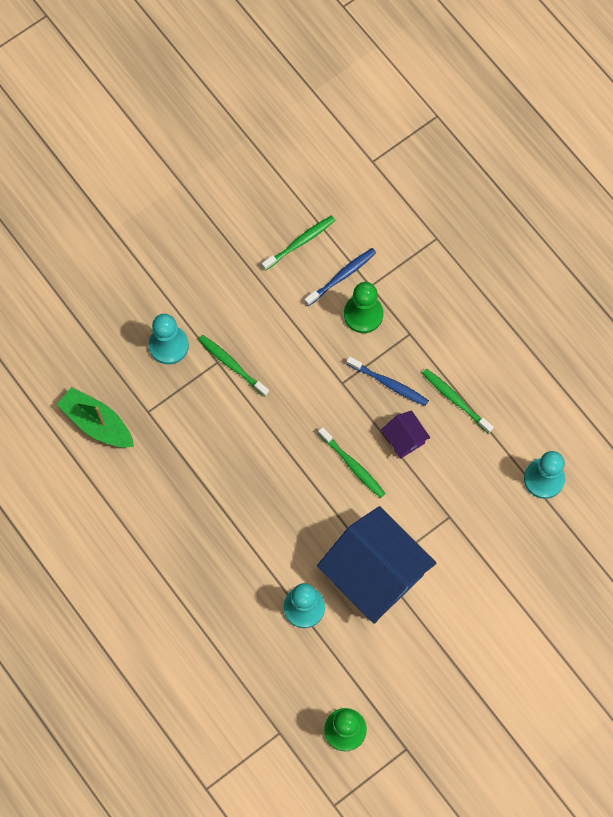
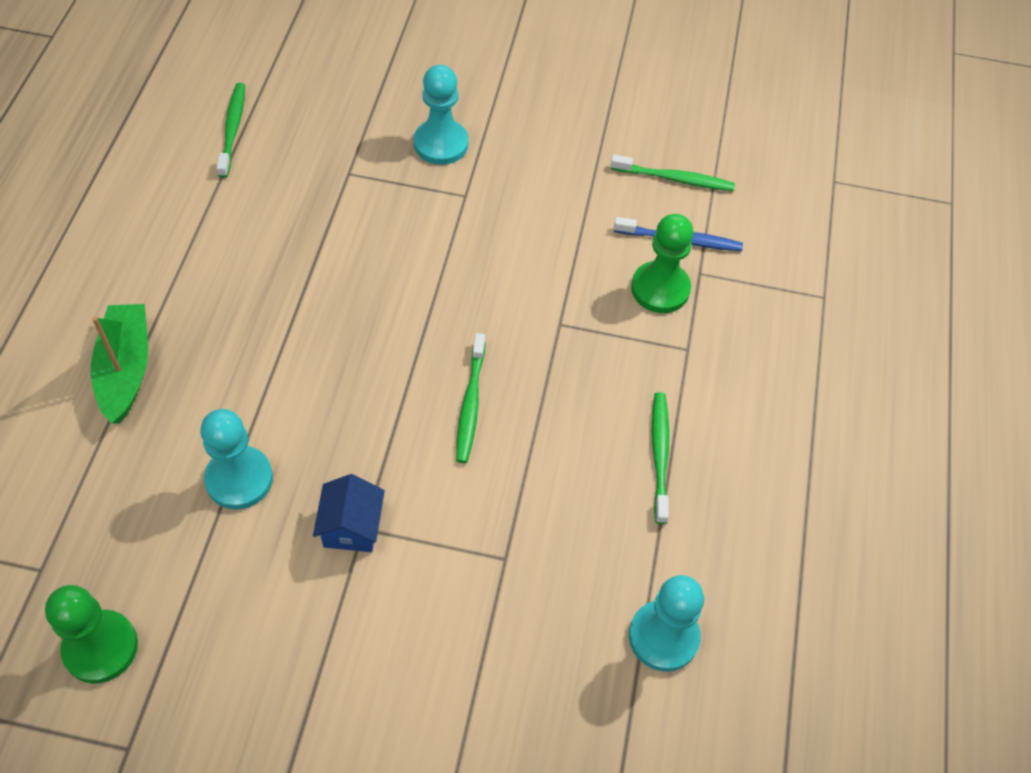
camera: 45 degrees right, 15 degrees down
green boat [57,387,134,447] -> green boat moved to [91,304,148,424]
green toothbrush [199,335,269,397] -> green toothbrush moved to [216,83,245,178]
blue house [317,506,437,624] -> blue house [313,474,385,552], size x0.43
blue toothbrush [347,356,429,406] -> none
purple house [381,410,430,458] -> none

